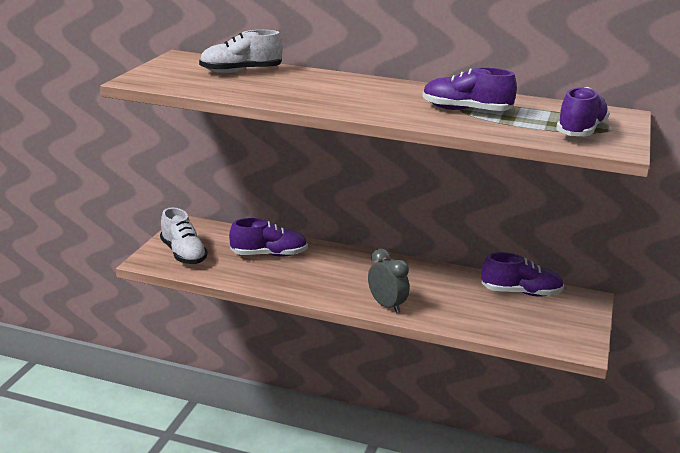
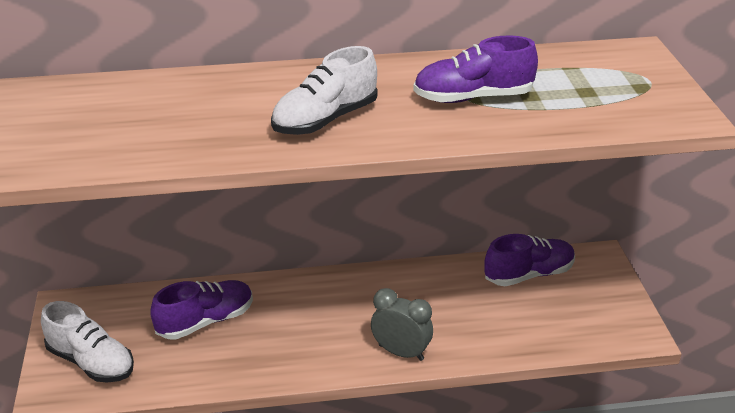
camera: 25 degrees left, 10 degrees up
white shoe [199,30,283,73] -> white shoe moved to [271,46,378,135]
purple shoe [556,87,610,136] -> none

